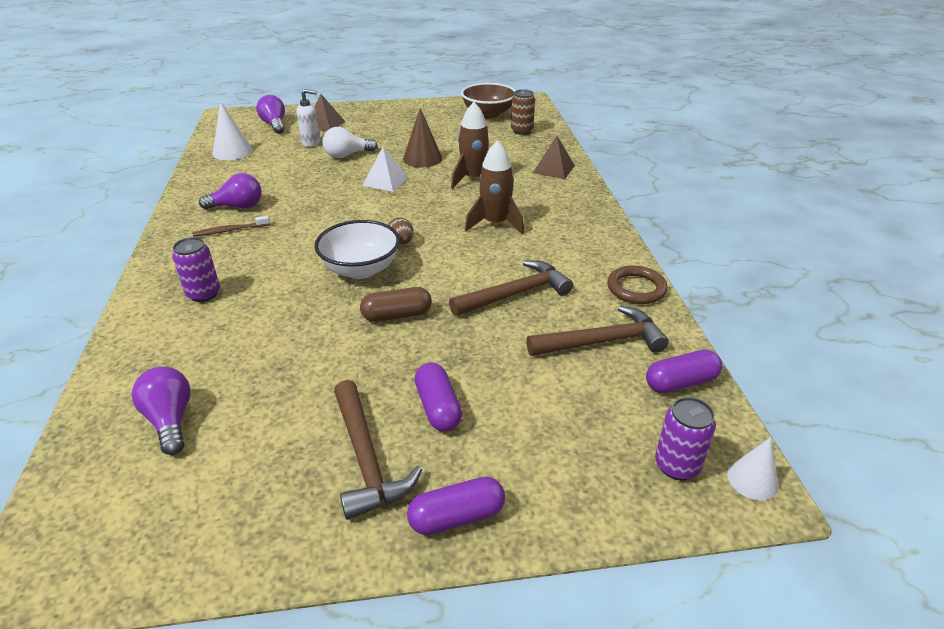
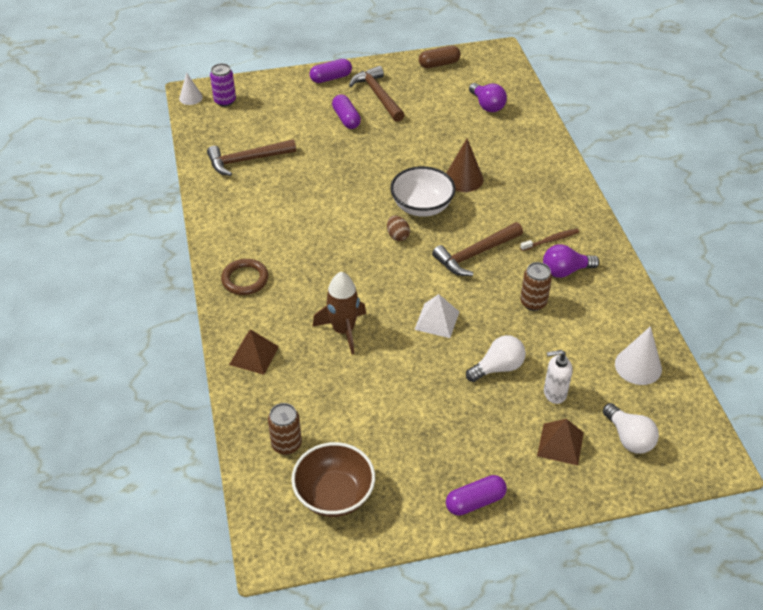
camera: 175 degrees right, 10 degrees up
purple can [172,237,220,302] -> none
purple light bulb [256,95,285,133] -> white light bulb [603,403,659,454]
brown capsule [360,287,432,322] -> brown capsule moved to [419,46,461,68]
brown cone [403,108,442,167] -> brown cone moved to [446,139,484,192]
brown hammer [449,260,573,316] -> brown hammer moved to [432,222,523,276]
brown rocket [465,140,524,234] -> none
brown ring [607,265,668,304] -> brown ring moved to [221,259,268,295]
purple capsule [646,350,722,393] -> purple capsule moved to [446,475,507,516]
none -> brown can [520,262,552,311]

